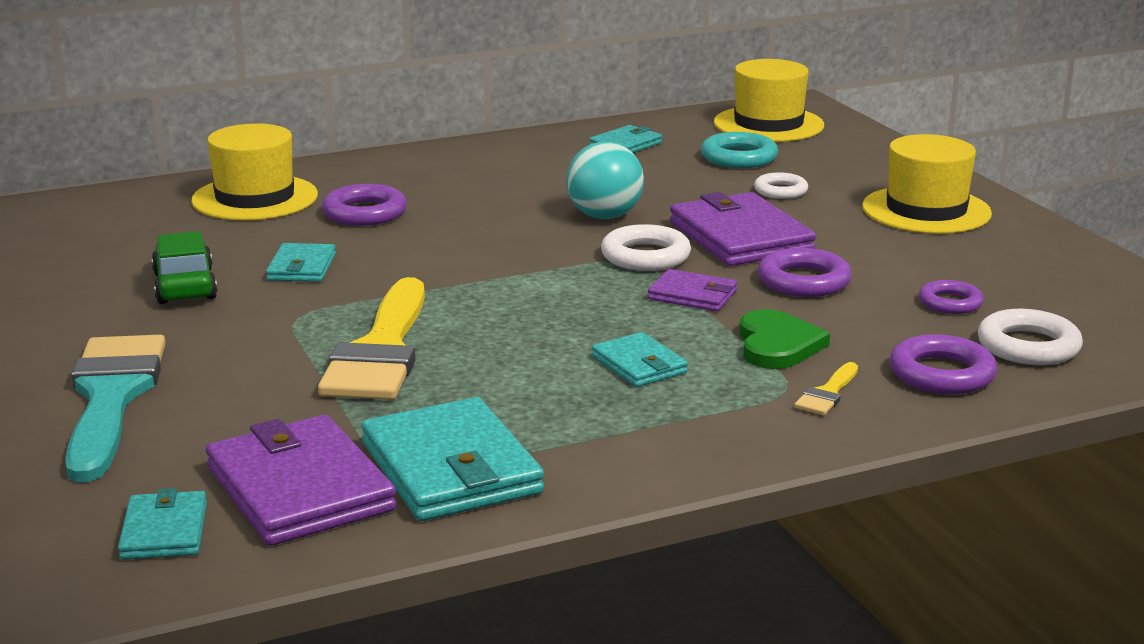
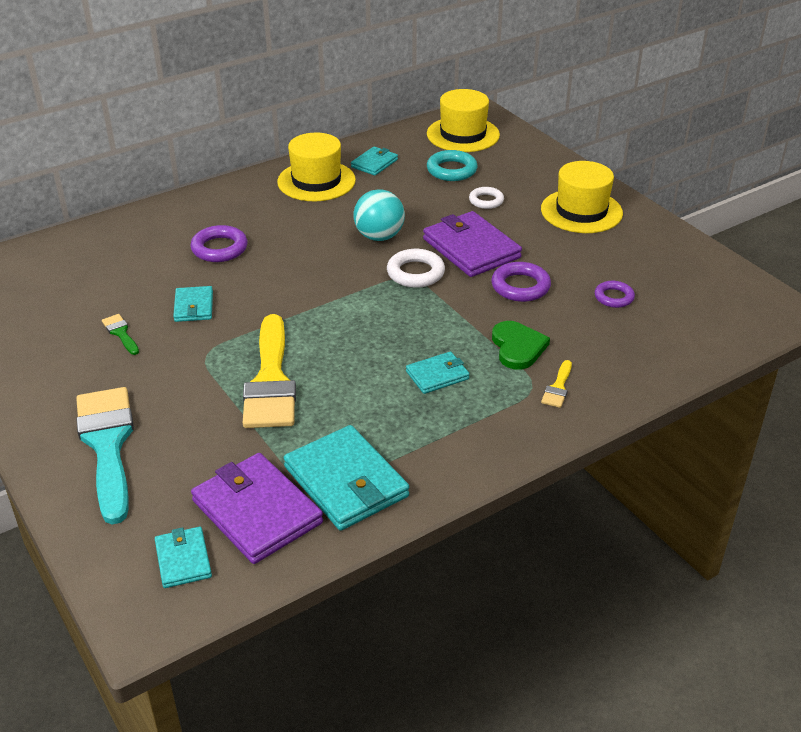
camera: 10 degrees left, 15 degrees up
green car [151,231,218,304] -> green brush [102,314,139,355]
yellow hat [191,123,318,220] -> yellow hat moved to [277,132,356,201]
turquoise wallet [592,332,688,387] -> turquoise wallet turned 75 degrees counterclockwise [406,351,470,394]
purple wallet [648,269,737,311] -> none
purple ring [890,334,997,394] -> none
white ring [978,309,1083,365] -> none

